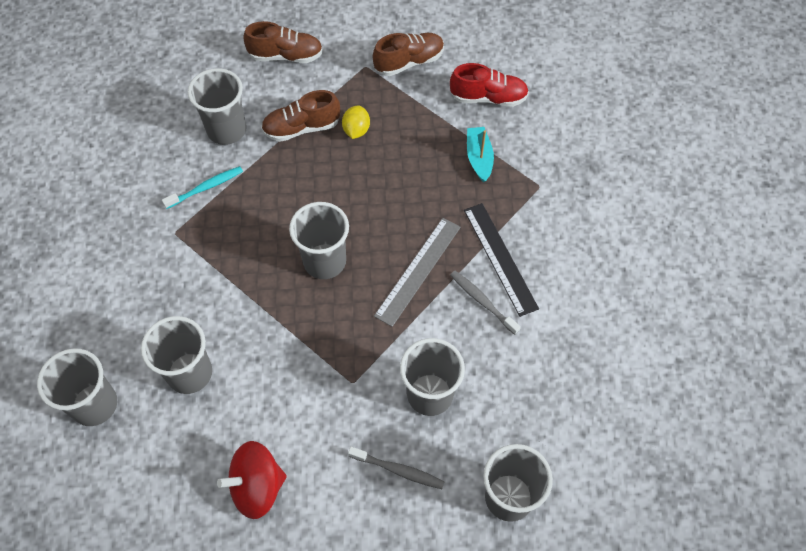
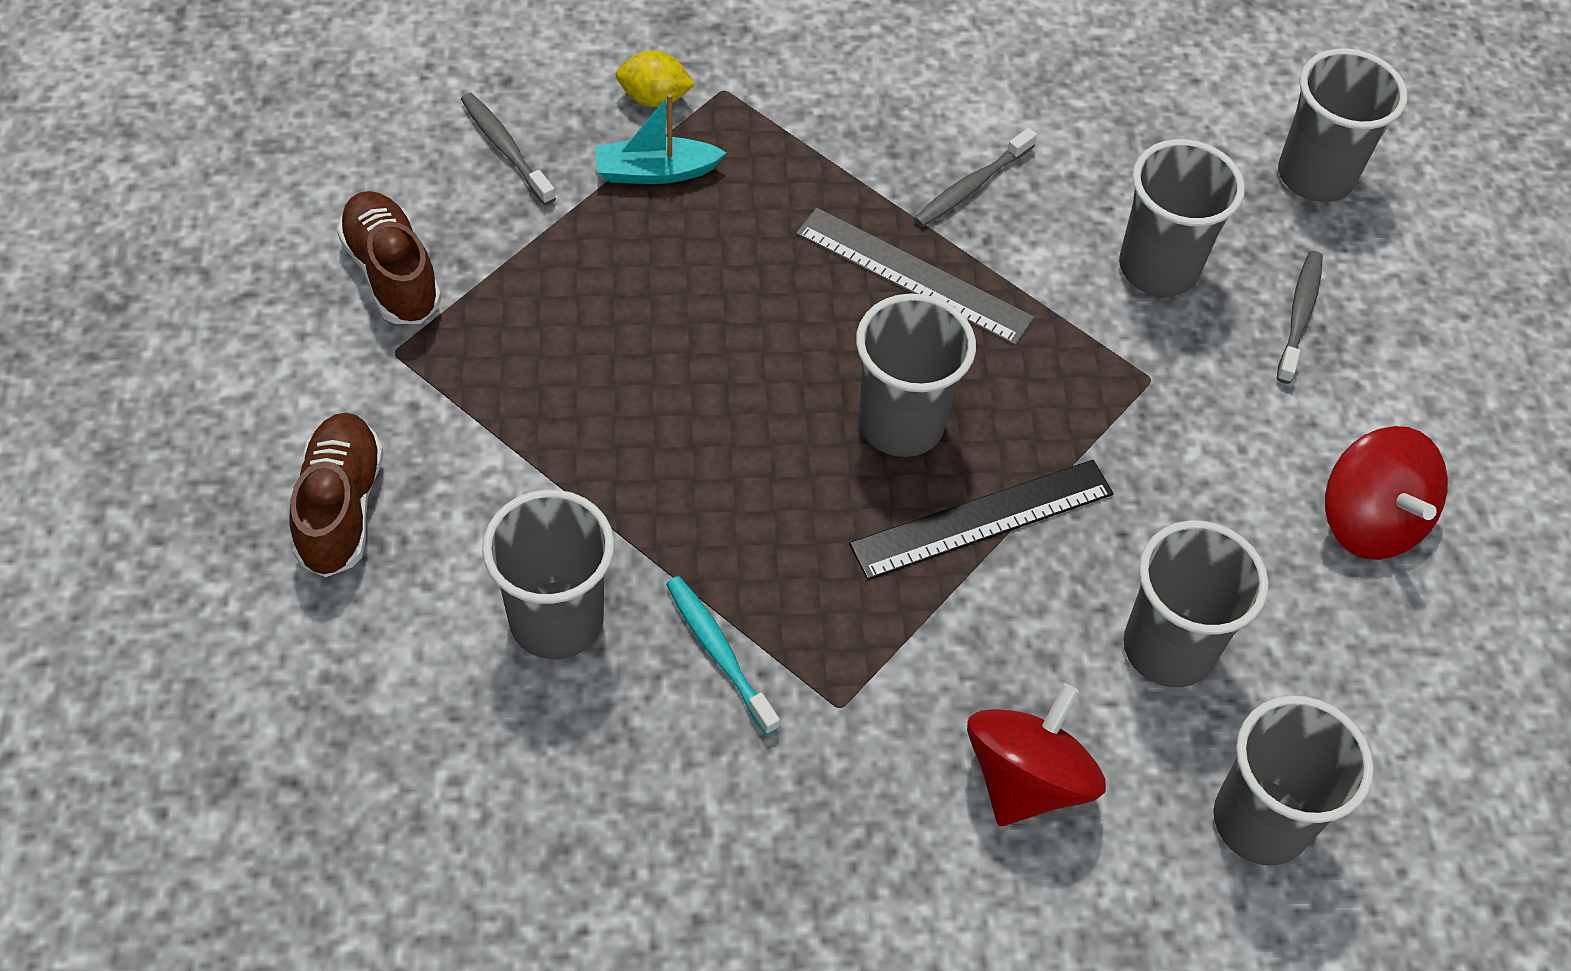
camera: 95 degrees left, 5 degrees down
brown shoe [261,90,340,142] -> none
yellow lemon [342,105,370,139] -> yellow lemon moved to [616,50,695,107]
red shoe [450,63,529,107] -> grey toothbrush [461,93,556,205]
black ruler [464,203,539,317] -> black ruler moved to [849,460,1114,580]
none -> red spinning top [967,683,1106,826]

